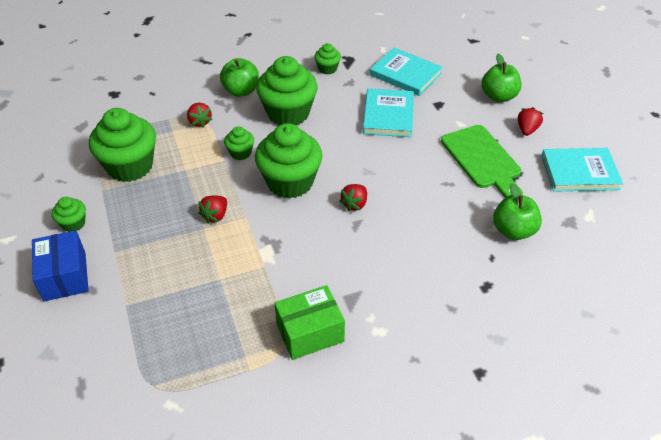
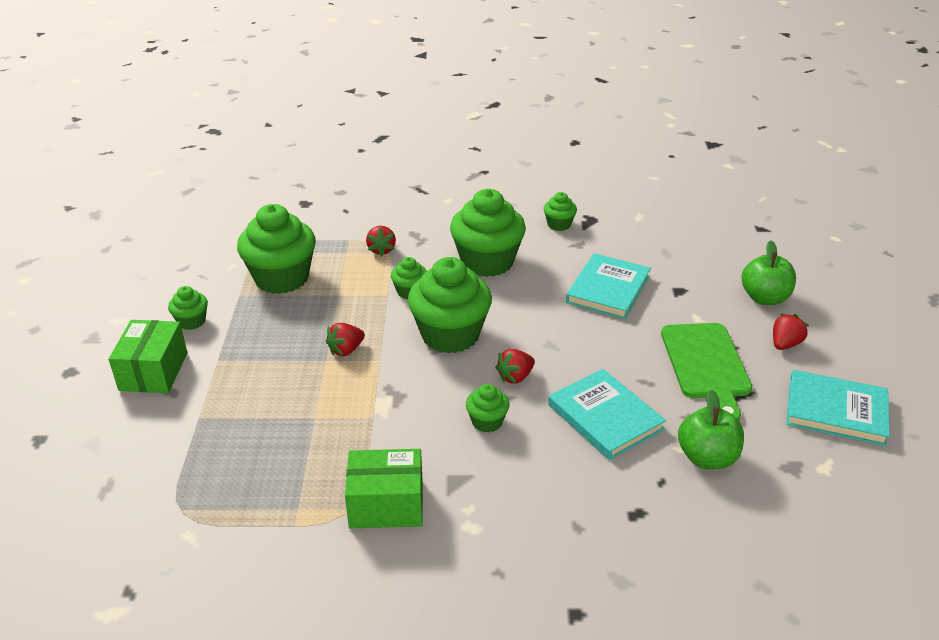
camera: 20 degrees right, 10 degrees down
blue box [32,230,89,302] -> green box [109,320,187,393]
green apple [220,58,259,97] -> none
turquoise book [370,48,443,96] -> turquoise book moved to [548,369,666,460]
none -> green cupcake [466,384,509,432]

